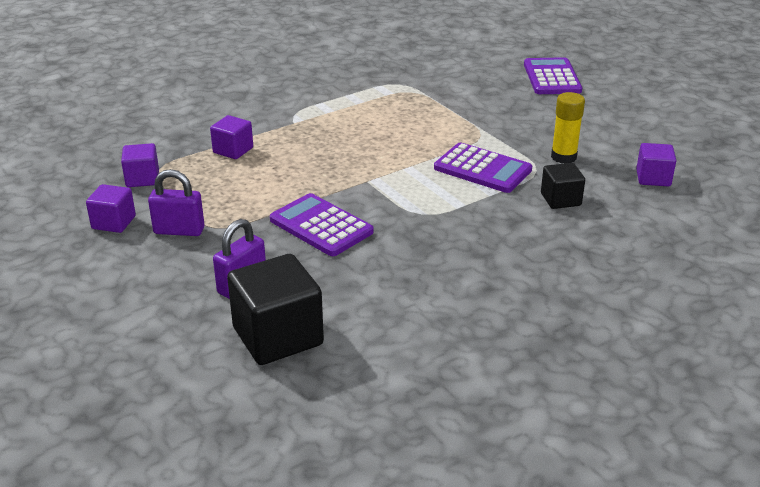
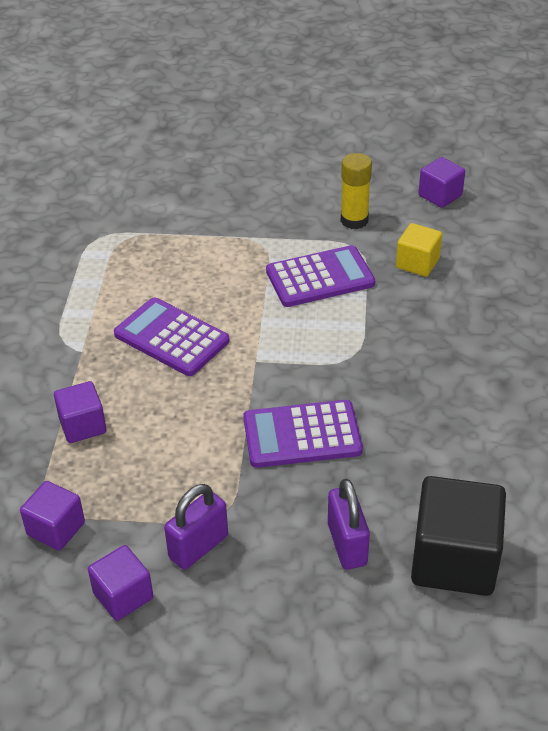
camera: 50 degrees left, 10 degrees up
purple calculator [524,57,582,94] -> purple calculator moved to [114,298,229,376]
black cube [541,163,585,209] -> yellow cube [396,223,442,277]

